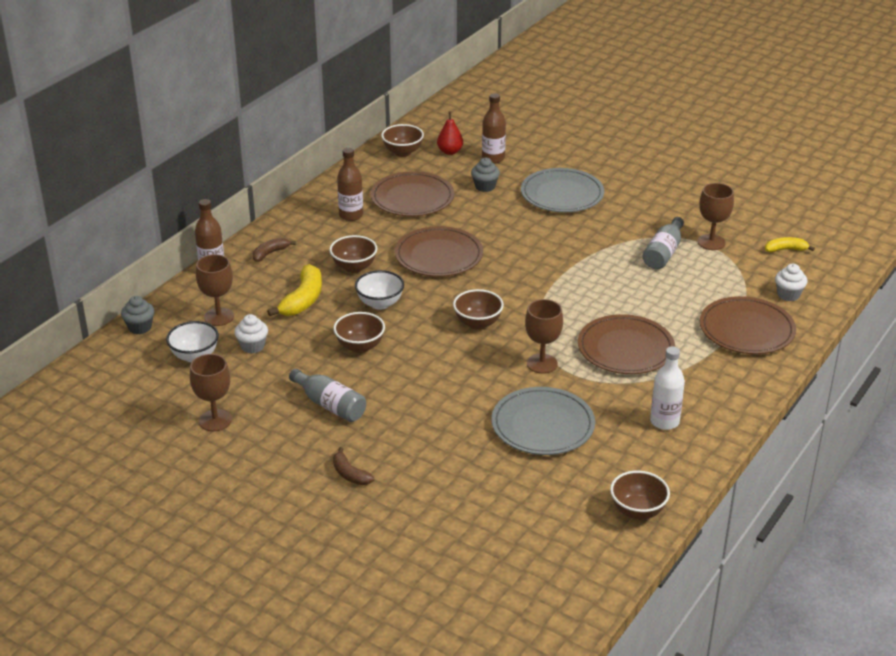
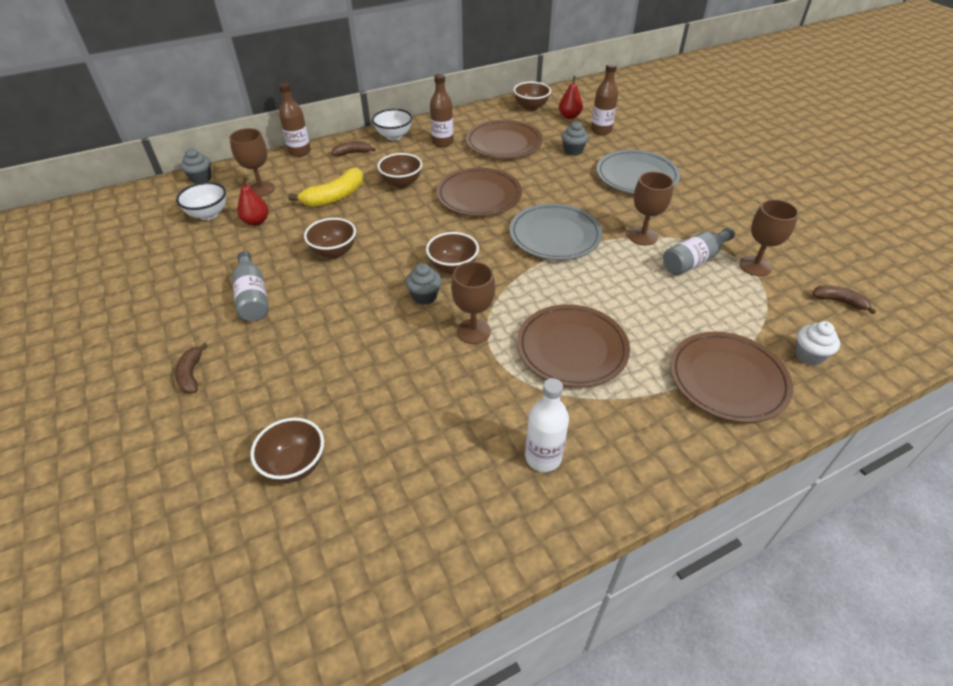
camera: 30 degrees right, 10 degrees up
brown goblet [190,354,232,431] -> brown goblet moved to [628,172,674,246]
white cupcake [234,314,268,353] -> red pear [237,177,269,226]
white bowl [355,270,404,310] -> white bowl moved to [372,109,412,140]
grey plate [491,387,595,455] -> grey plate moved to [510,203,603,260]
brown bowl [610,470,670,520] -> brown bowl moved to [250,417,324,483]
yellow banana [765,237,815,252] -> brown banana [812,285,876,314]
none -> grey cupcake [406,263,442,305]

